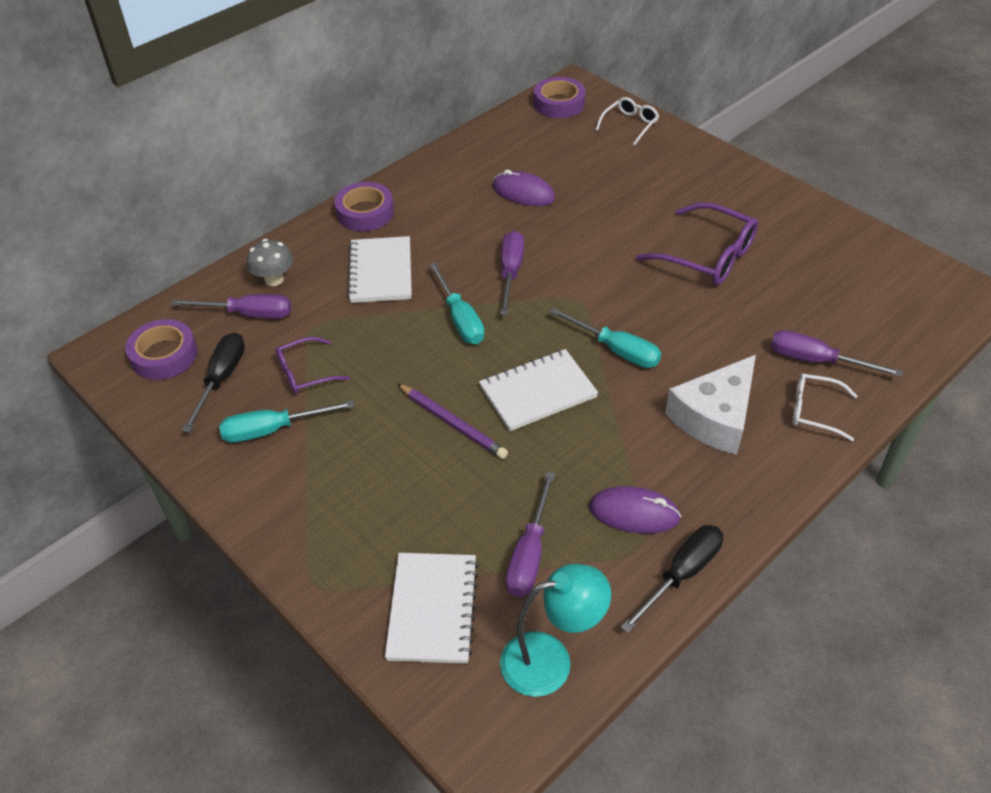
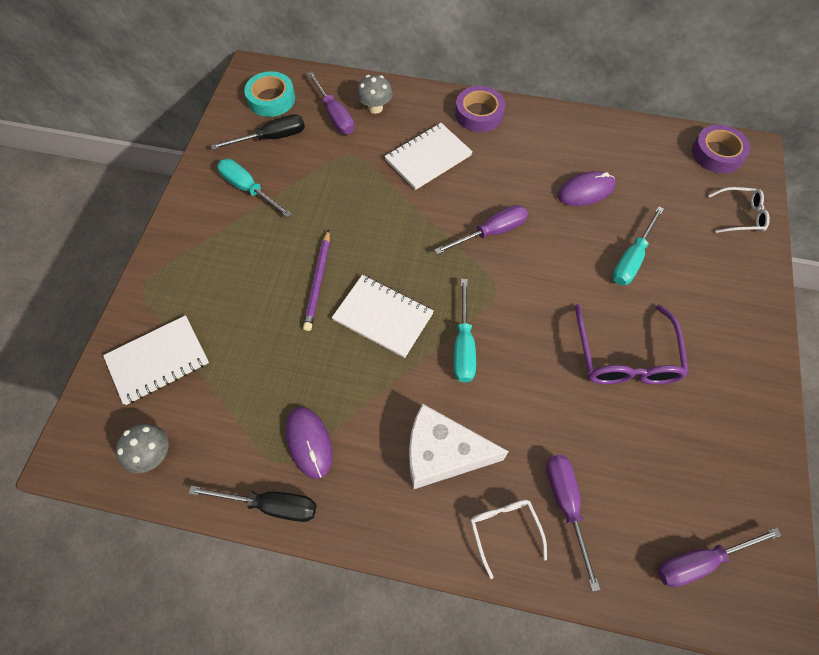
camera: 55 degrees right, 15 degrees up
purple tape [125,319,198,380] -> turquoise tape [244,71,295,117]
purple glasses [276,337,350,394] -> none
turquoise screwdriver [429,262,485,344] -> turquoise screwdriver moved to [613,206,664,285]
purple mouse [492,170,555,206] -> purple mouse turned 75 degrees clockwise [557,171,616,206]
turquoise lamp [500,564,611,697] -> grey mushroom [116,424,168,473]
purple screwdriver [506,472,555,597] -> purple screwdriver moved to [657,528,782,587]

